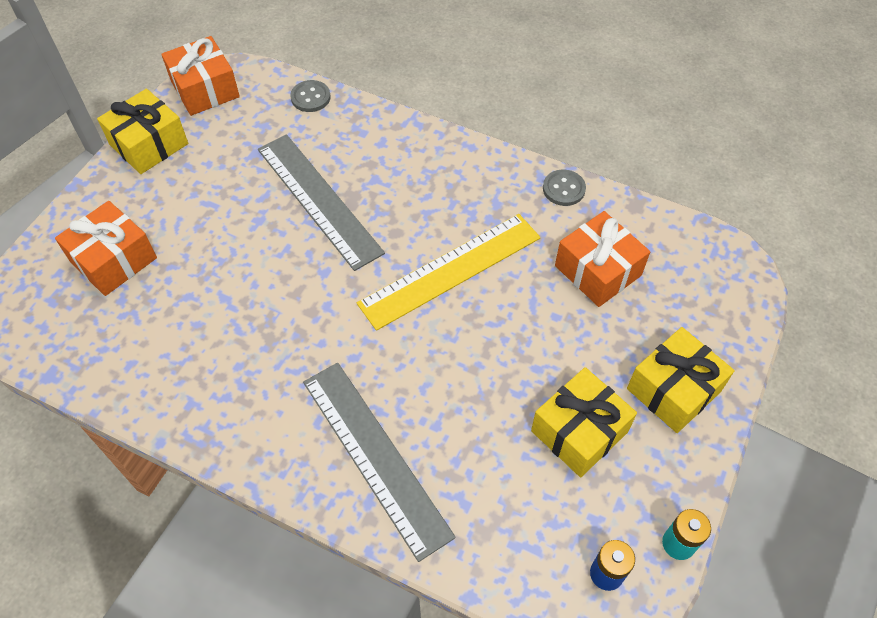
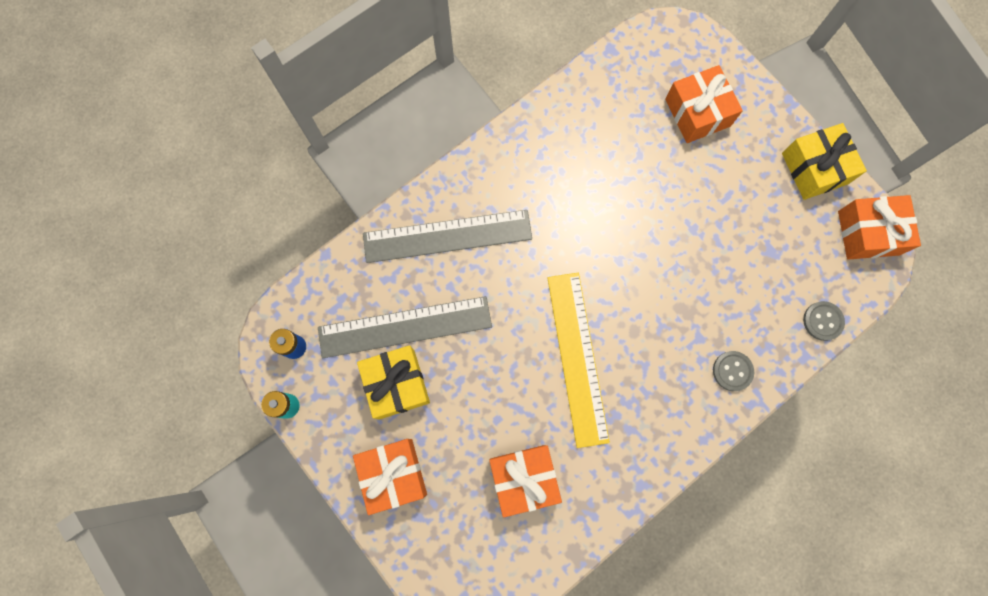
camera: 115 degrees right, 20 degrees up
grey ruler [258,134,385,271] -> grey ruler moved to [318,296,492,358]
grey button [543,170,586,206] -> grey button moved to [713,351,754,391]
yellow gift [627,327,735,433] -> orange gift [353,439,427,515]

